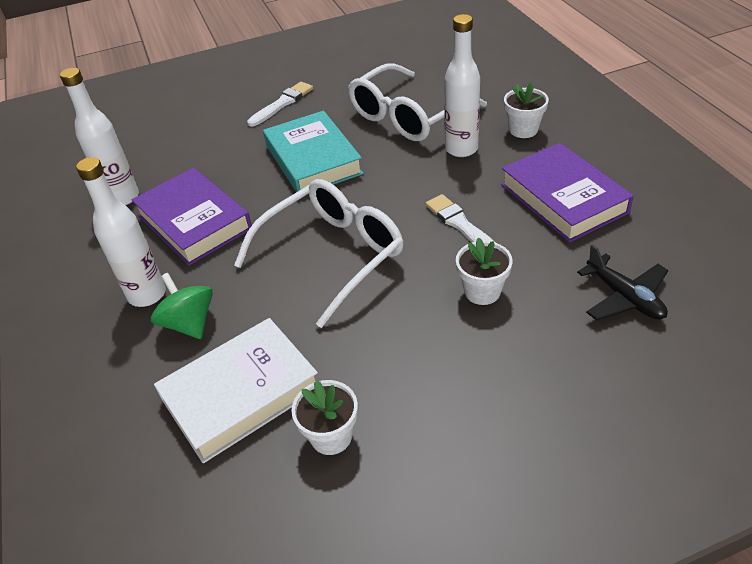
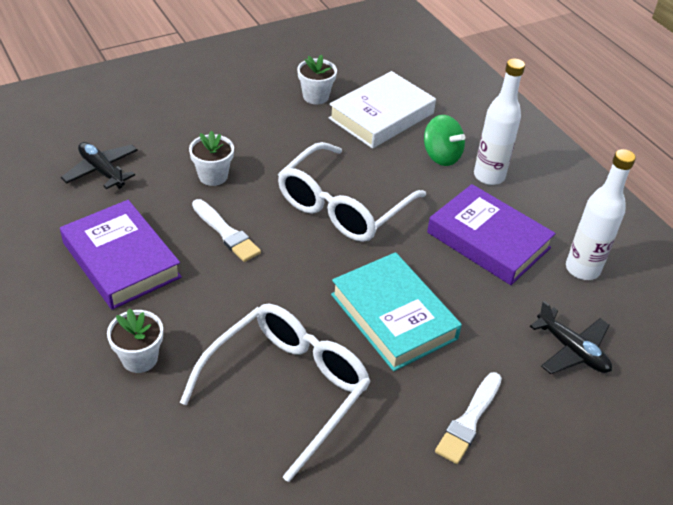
camera: 165 degrees right, 0 degrees up
white bottle [444,14,480,157] -> none
none -> black plane [530,301,612,374]

